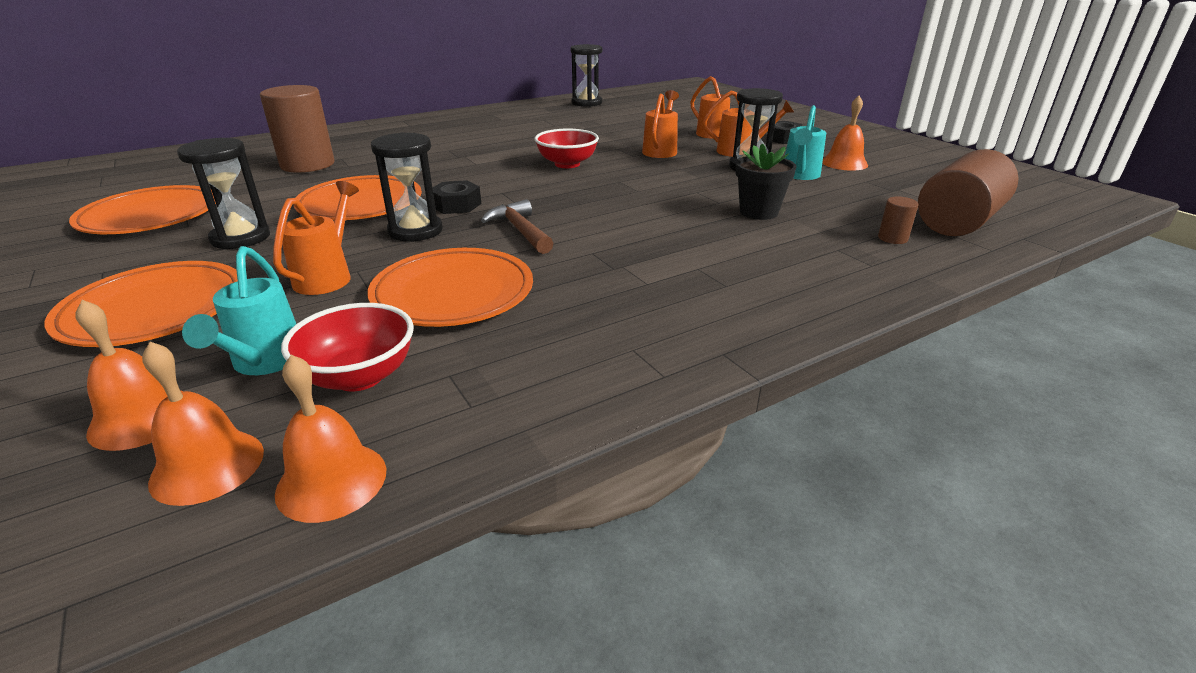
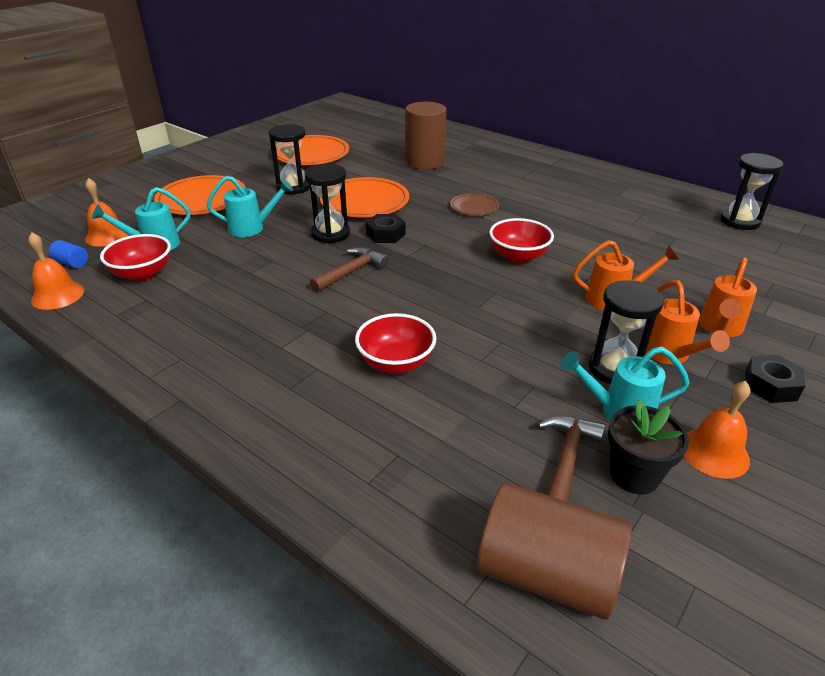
camera: 70 degrees right, 5 degrees up
orange bell [142,342,264,506] -> blue cylinder [49,240,88,268]
orange watering can [273,181,359,295] -> turquoise watering can [207,176,293,237]
orange plate [367,248,533,327] -> none
black flower pot [735,143,797,220] -> black flower pot moved to [608,399,689,494]
brown cylinder [878,197,919,244] -> none
none -> red bowl [355,313,437,374]
none -> brown plate [450,193,500,216]
none -> brown hammer [538,416,605,501]

